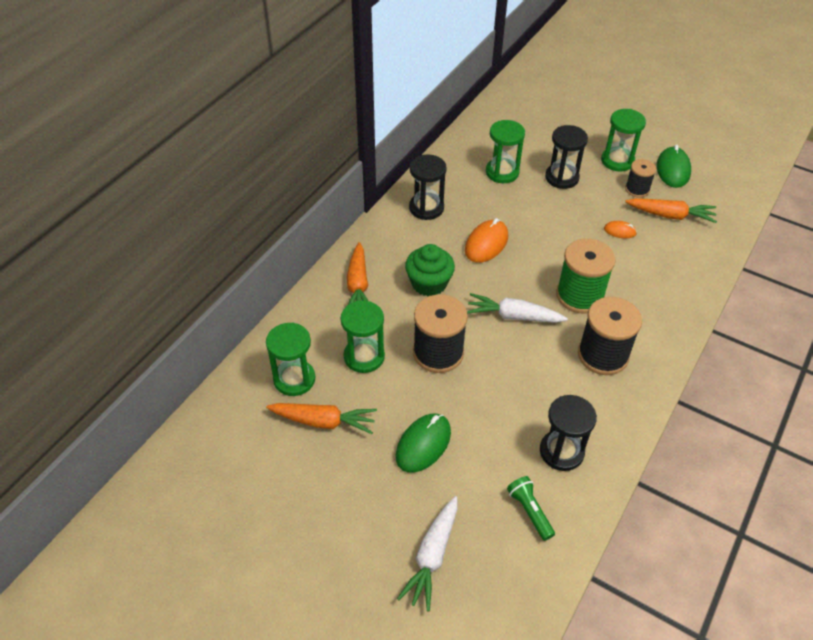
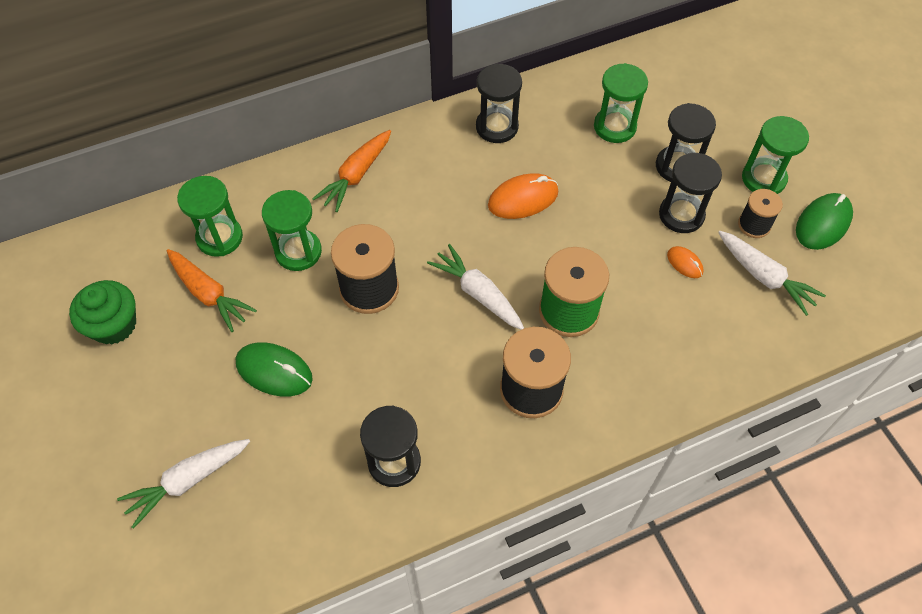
camera: 35 degrees right, 10 degrees up
green mouse [396,414,451,473] -> green mouse turned 45 degrees clockwise [236,342,313,396]
green cupcake [405,244,455,296] -> green cupcake moved to [69,280,136,344]
green flashlight [507,476,555,541] -> none
orange carrot [625,198,717,223] -> white carrot [718,231,826,316]
none -> black hourglass [659,153,722,233]

